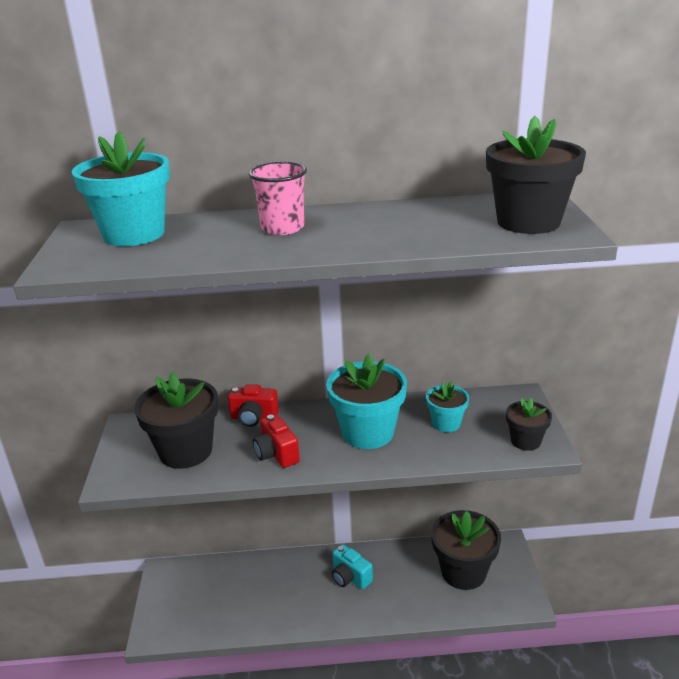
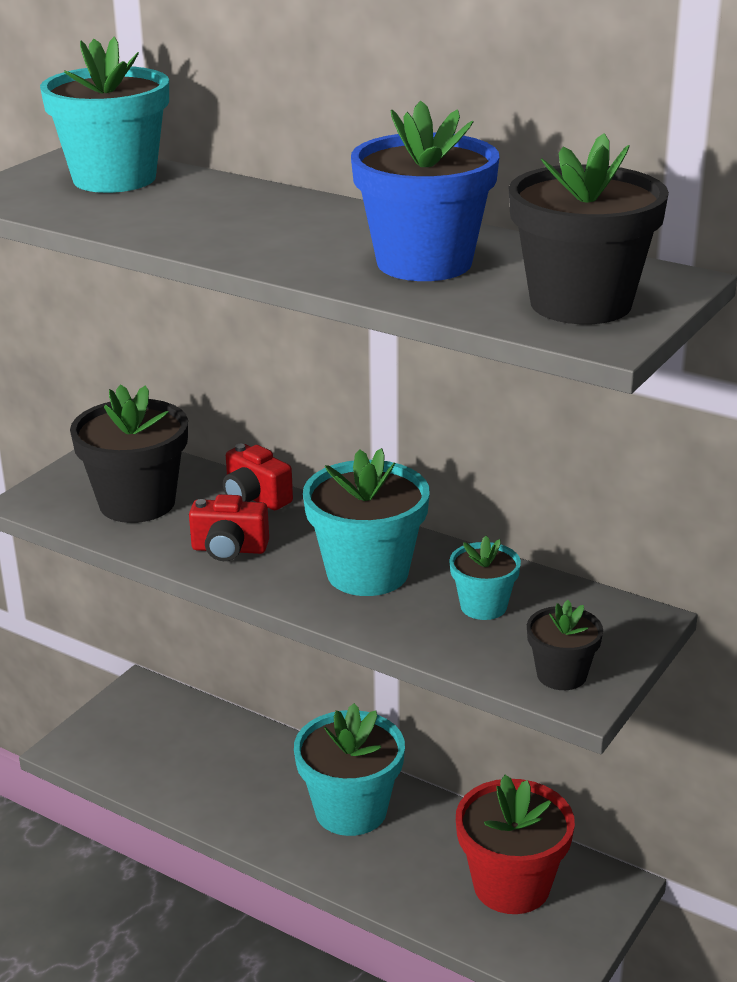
camera: 35 degrees right, 0 degrees up
pink cup [249,161,307,235] -> none
red camera [253,414,300,468] -> red camera turned 90 degrees counterclockwise [189,494,269,561]
turquoise camera [332,544,373,589] -> turquoise flower pot [294,703,405,836]
black flower pot [431,510,501,590] -> red flower pot [456,775,575,914]
none -> blue flower pot [351,101,499,281]

